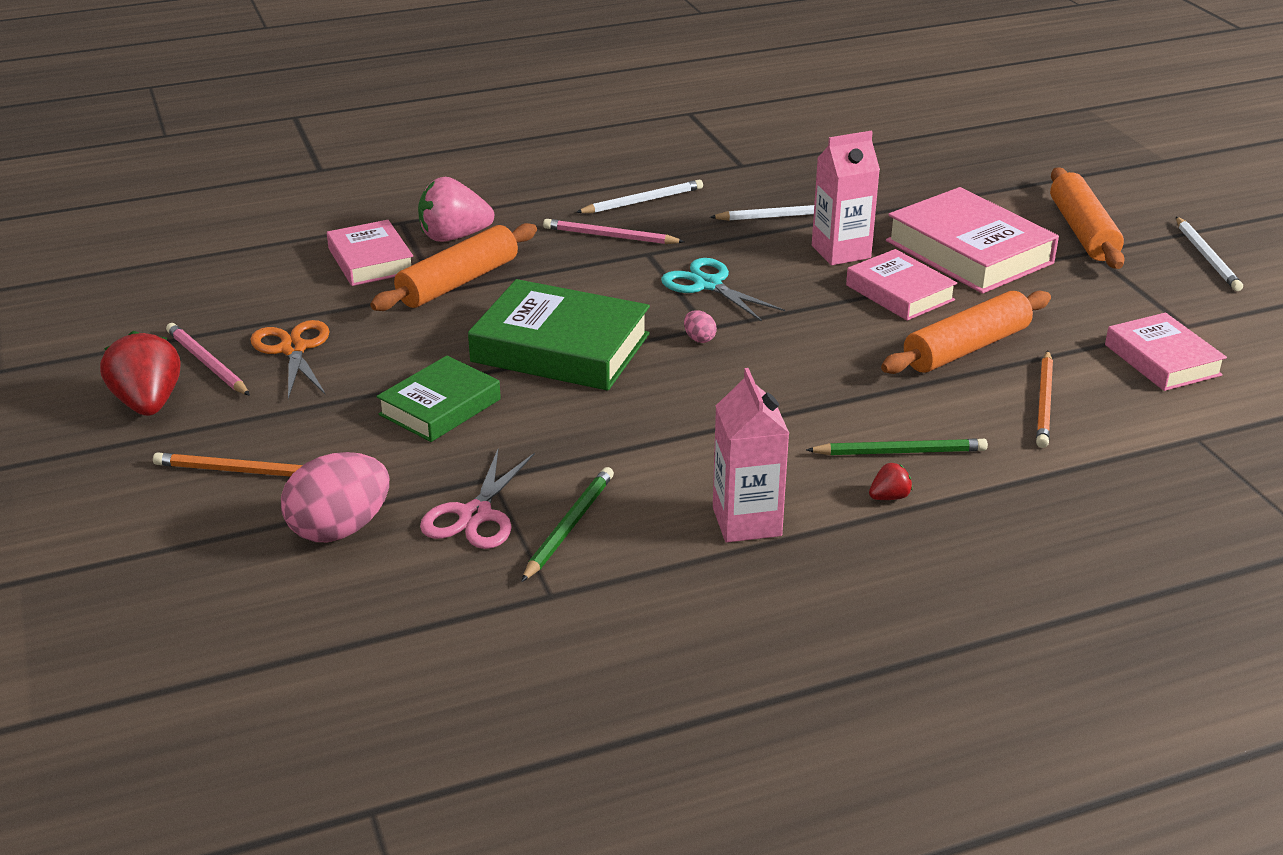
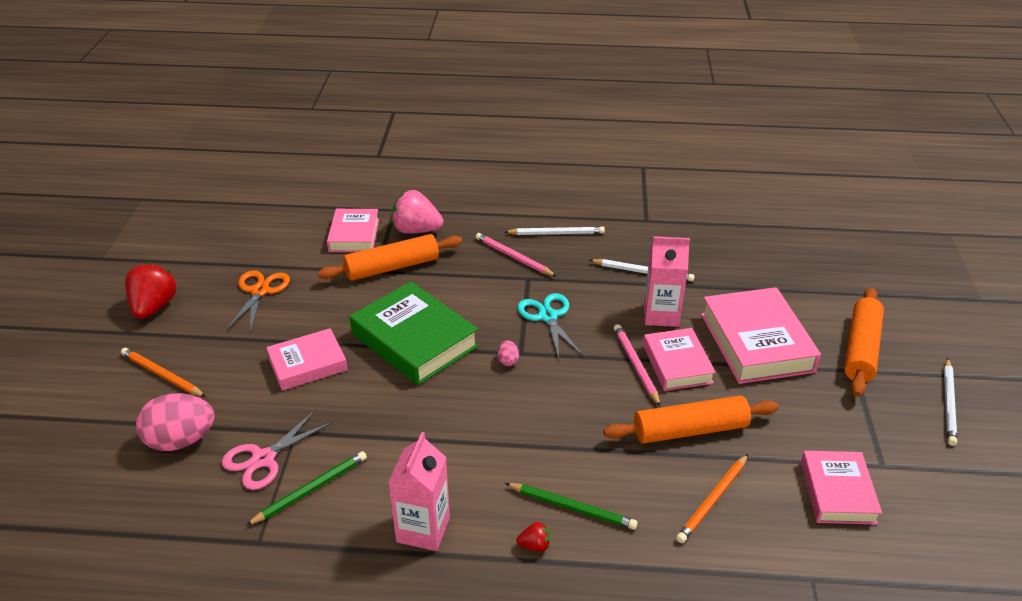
camera: 25 degrees right, 5 degrees up
pink pencil [166,323,250,396] -> pink pencil moved to [614,324,661,407]
green book [377,356,501,442] -> pink book [266,328,348,391]

